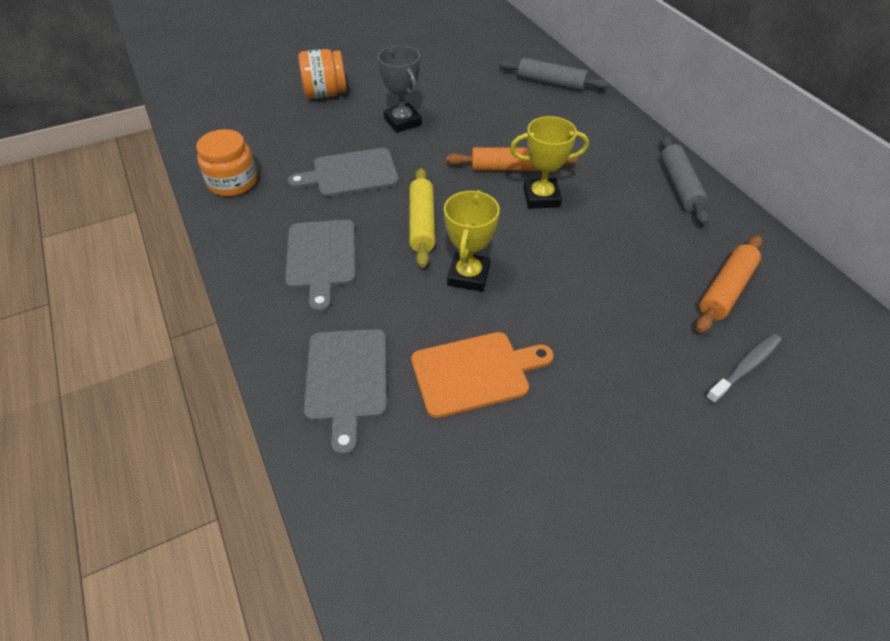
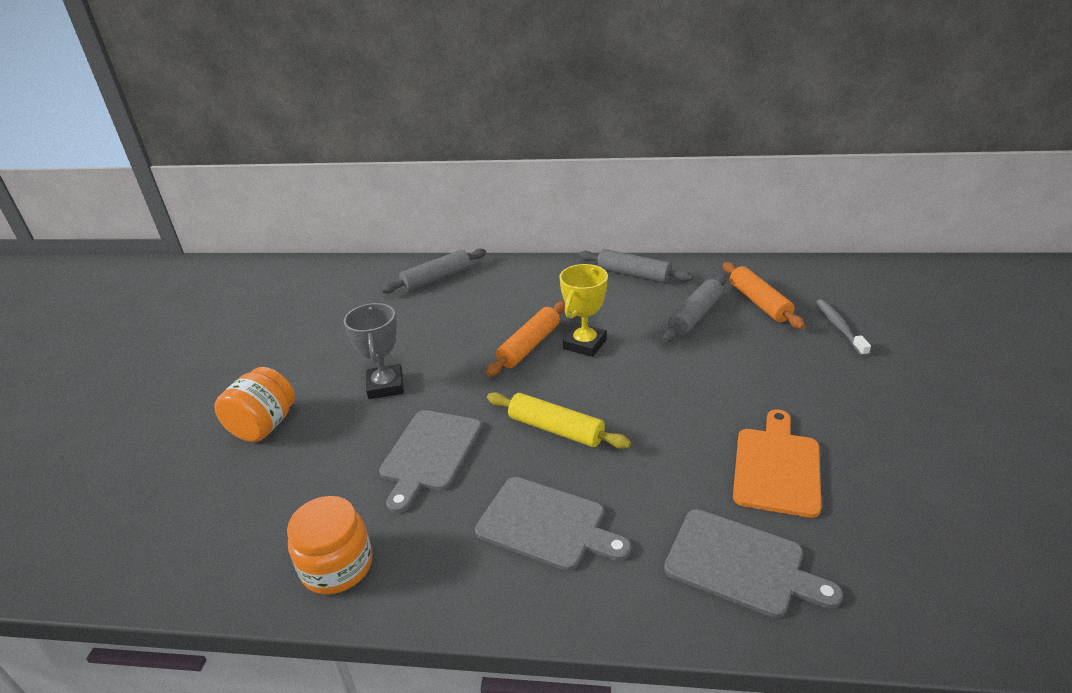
camera: 55 degrees left, 15 degrees down
grey trophy [377,45,422,133] -> grey trophy turned 75 degrees clockwise [344,303,404,399]
yellow trophy [444,190,500,292] -> none
none -> grey rolling pin [663,275,726,342]

